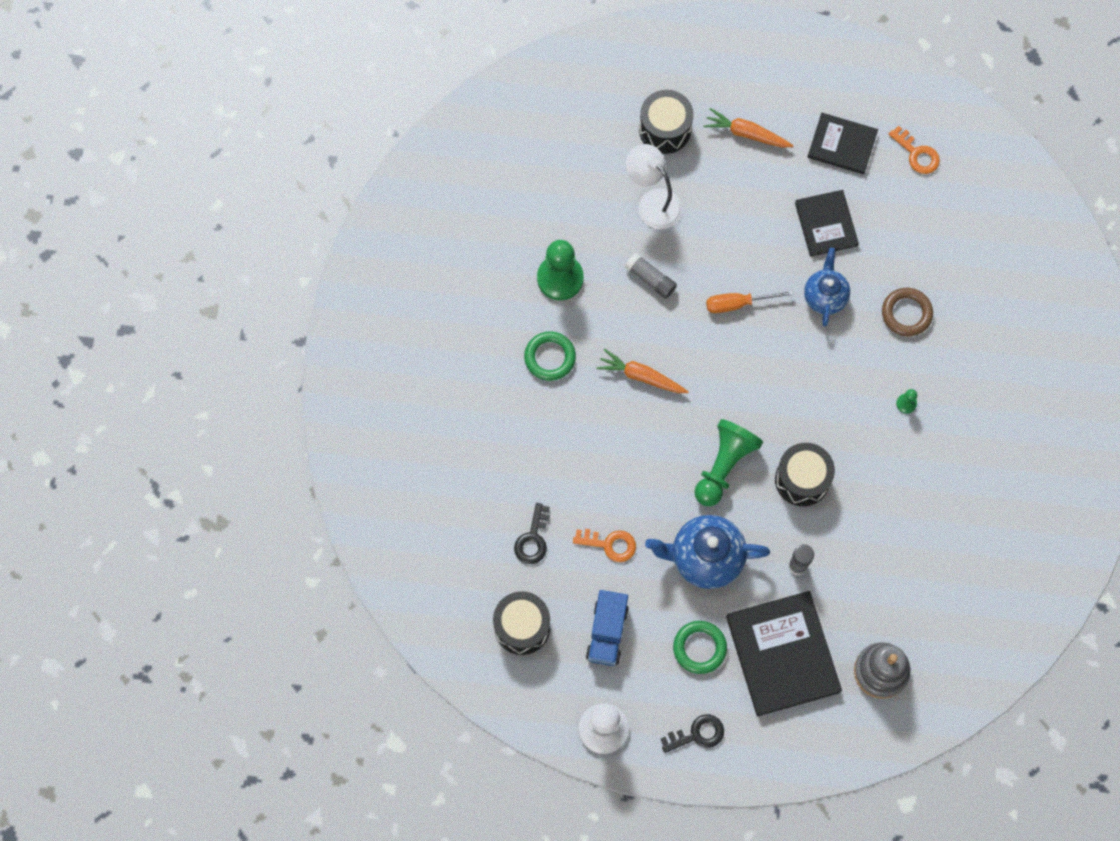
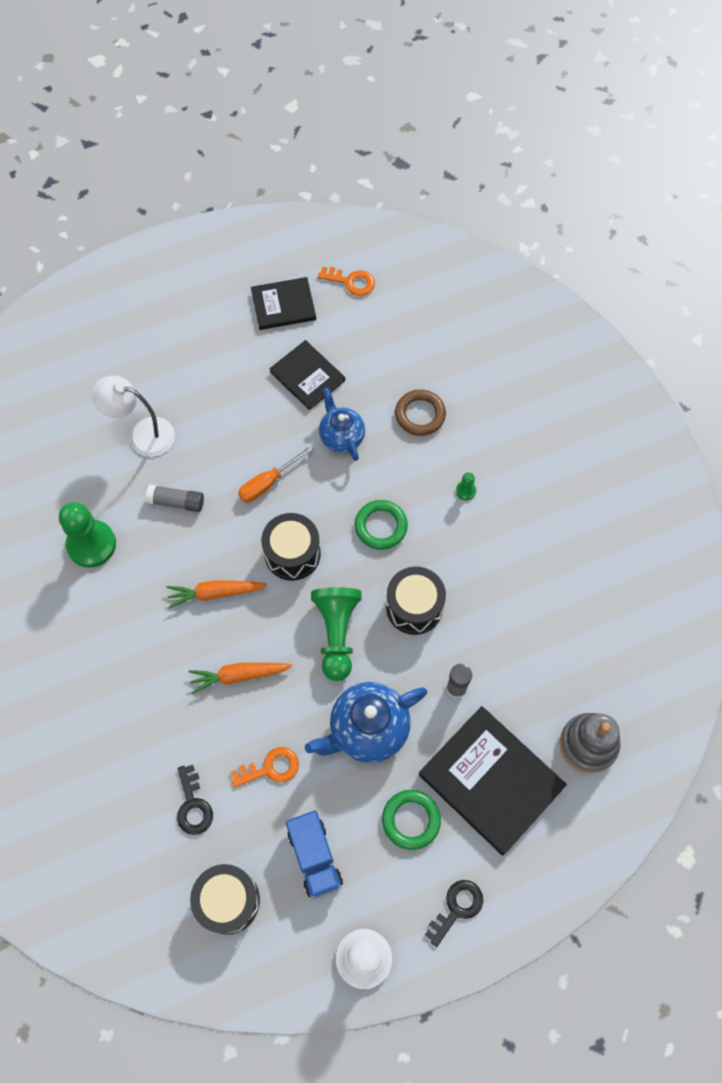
camera: 30 degrees left, 5 degrees down
green ring [524,331,576,381] -> green ring moved to [355,500,408,550]
black drum [639,90,693,154] -> black drum moved to [261,513,321,581]
orange carrot [704,108,794,148] -> orange carrot moved to [189,663,292,694]

